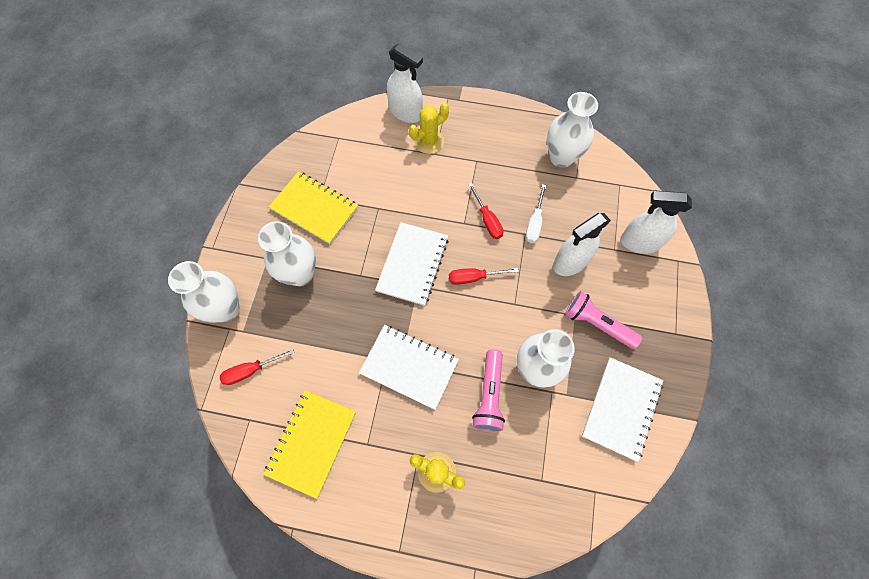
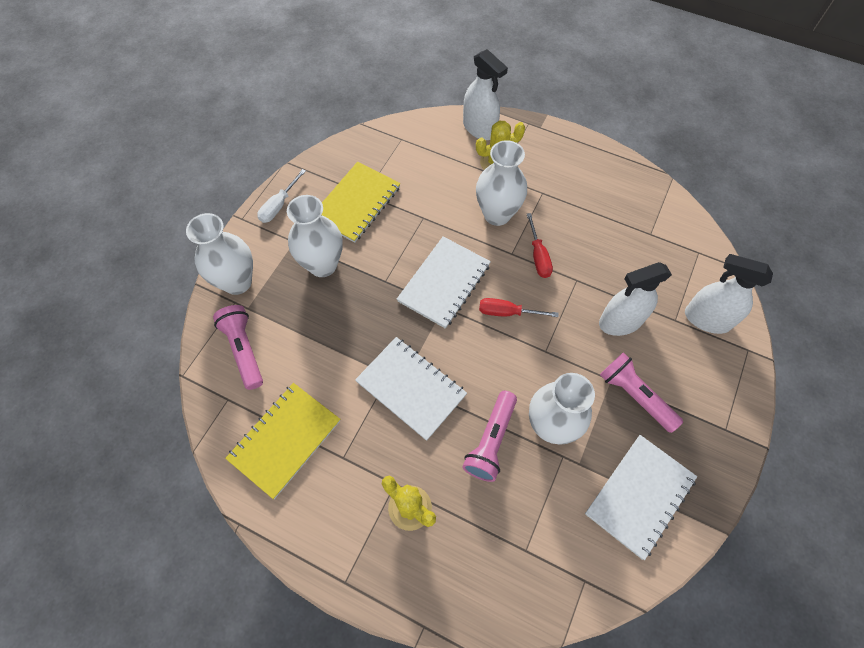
camera: 15 degrees right, 5 degrees down
red screwdriver [220,349,294,385] -> pink flashlight [213,305,263,390]
yellow notebook [269,171,358,244] -> yellow notebook turned 75 degrees clockwise [322,162,400,243]
white screwdriver [526,184,546,243] -> white screwdriver moved to [257,169,306,223]
white vase [547,92,598,168] -> white vase moved to [476,140,527,226]

